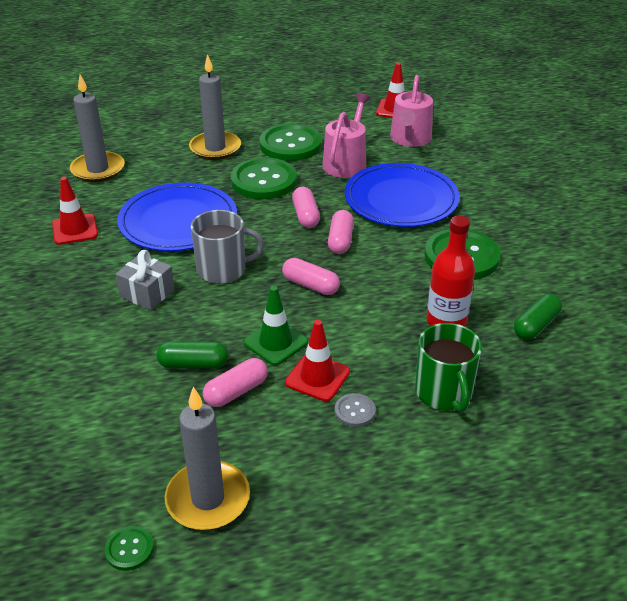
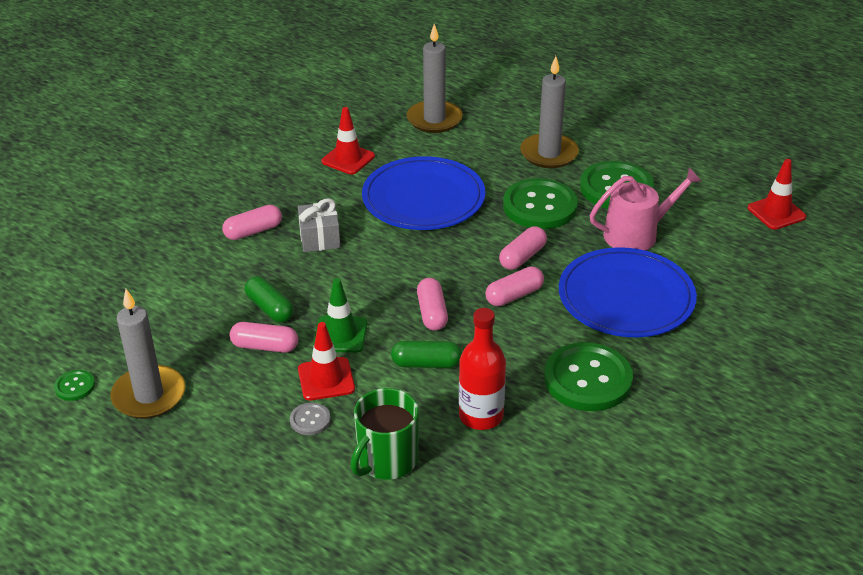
camera: 50 degrees right, 0 degrees up
grey mug [191,210,264,284] -> none
pink watering can [390,75,433,147] -> none
green capsule [514,294,562,340] -> green capsule moved to [391,341,462,368]
none -> pink capsule [222,205,282,240]

